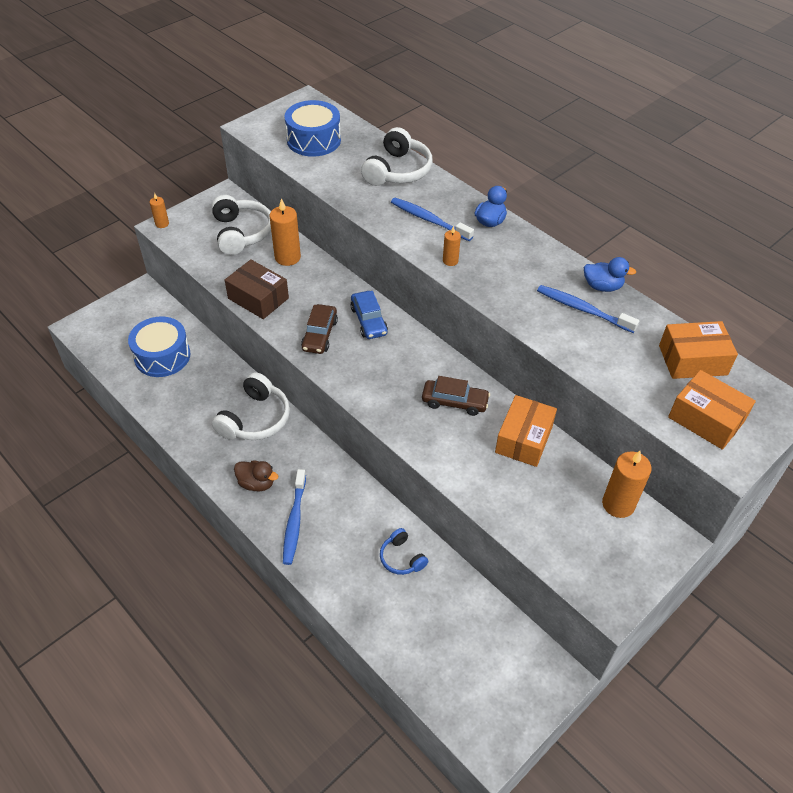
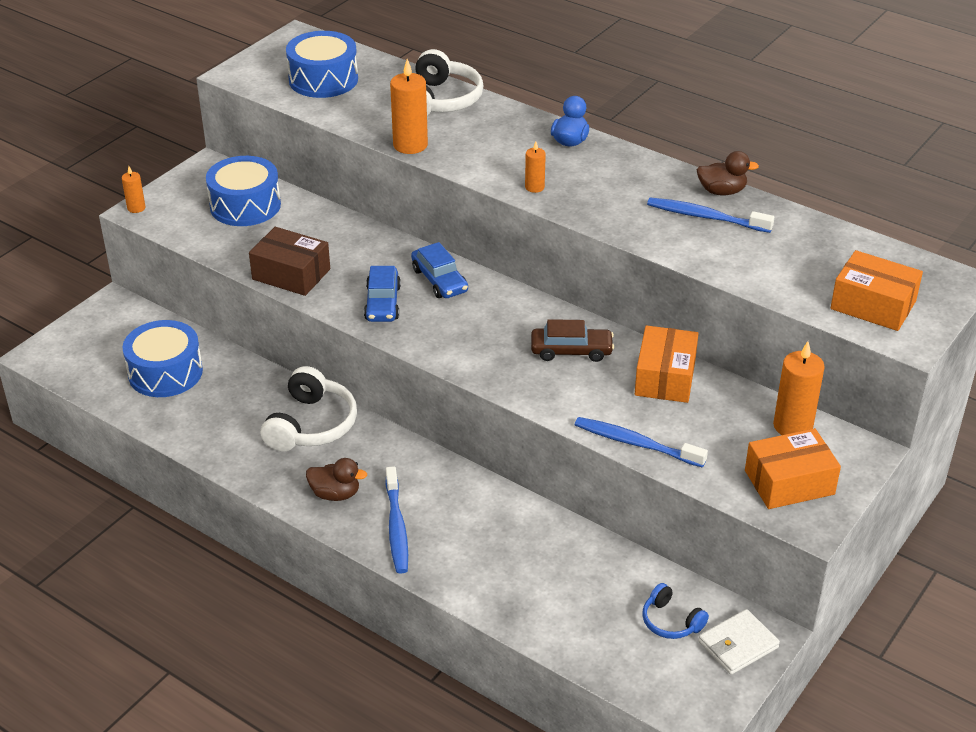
camera: 10 degrees left, 10 degrees down
white headphones [212,195,271,255] -> blue drum [206,156,281,226]
orange candle [270,198,301,266] -> orange candle moved to [390,59,428,154]
brown car [301,304,338,354] -> blue car [364,266,401,322]
blue headphones [380,528,428,575] -> blue headphones moved to [642,583,709,639]
blue toothbrush [391,198,474,241] -> blue toothbrush moved to [575,417,708,468]
blue duck [584,257,636,292] -> brown duck [697,151,759,195]
orange box [659,321,738,379] -> orange box moved to [745,428,841,509]
none -> white wallet [698,609,780,675]

